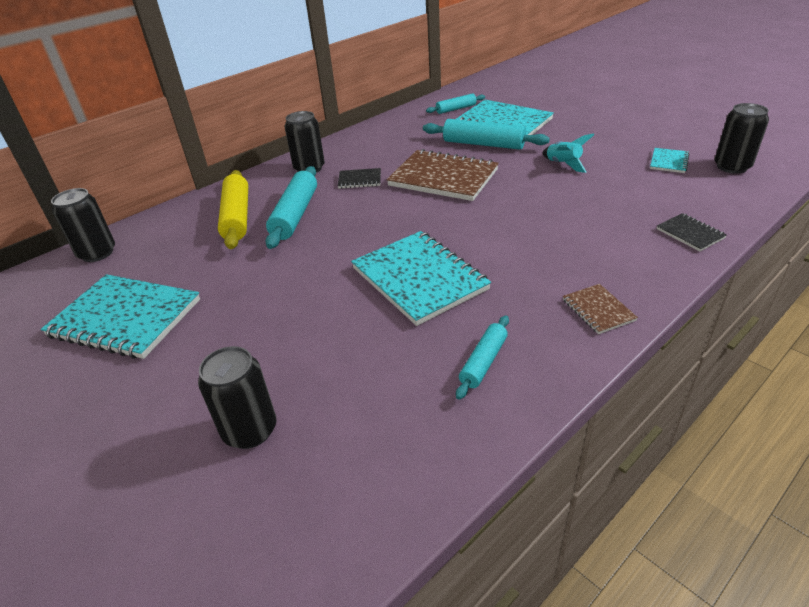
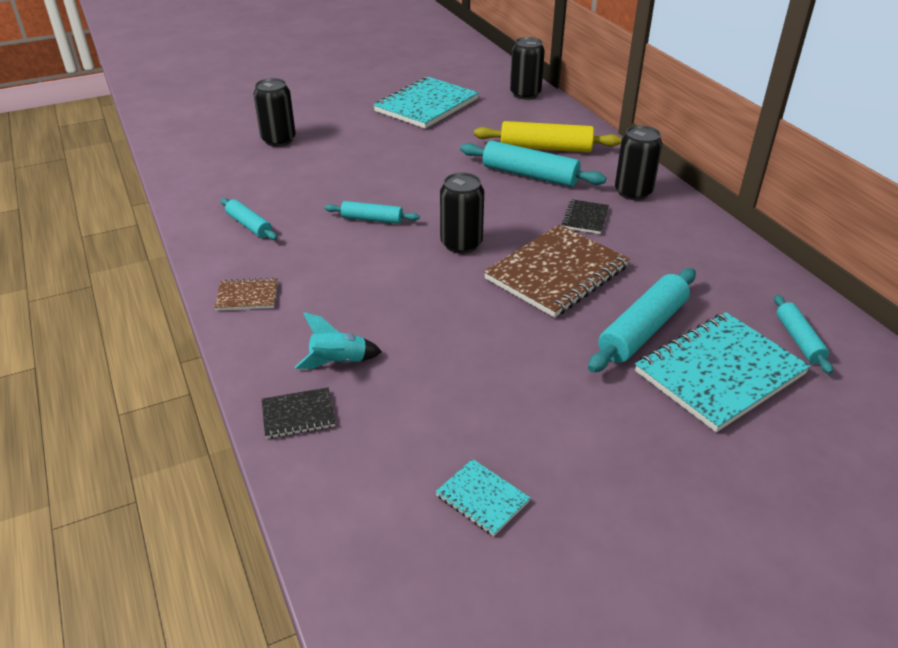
camera: 105 degrees right, 0 degrees up
turquoise notebook [351,231,491,326] -> turquoise rolling pin [325,201,420,224]
turquoise rocket [542,133,594,173] -> turquoise rocket moved to [295,312,382,369]
black can [714,103,769,174] -> black can moved to [440,172,484,254]

